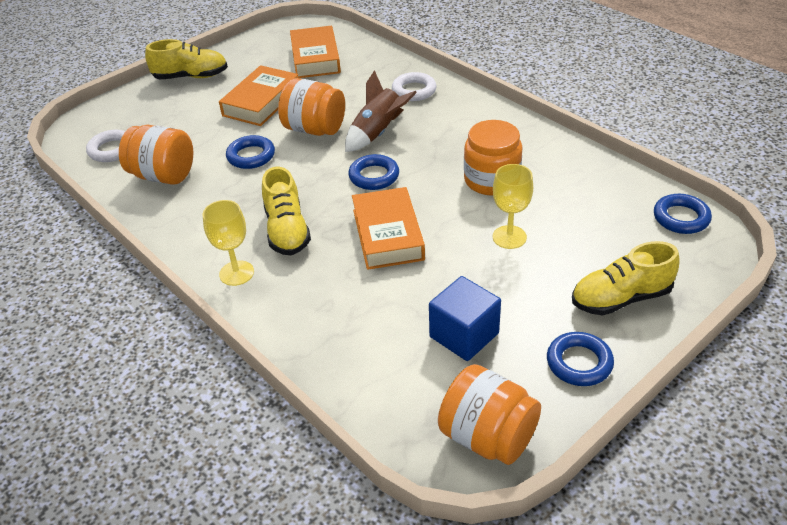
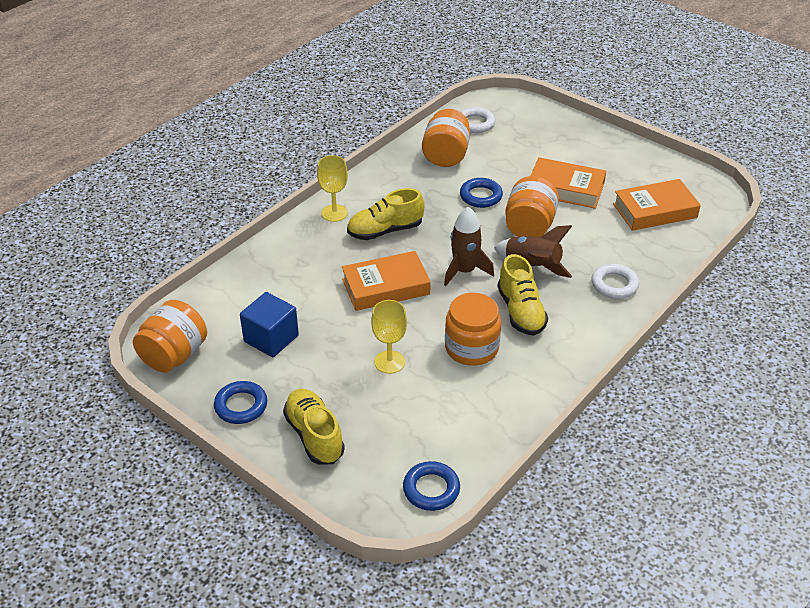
camera: 80 degrees right, 0 degrees up
yellow shoe [145,39,228,79] -> yellow shoe moved to [497,254,548,335]
blue ring [348,154,399,190] -> brown rocket [444,207,494,286]

